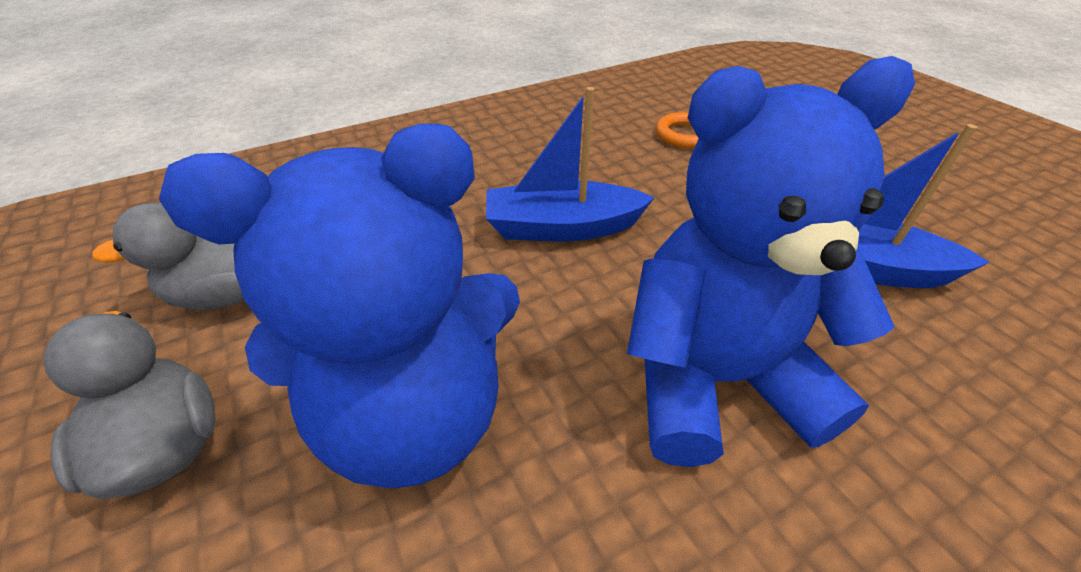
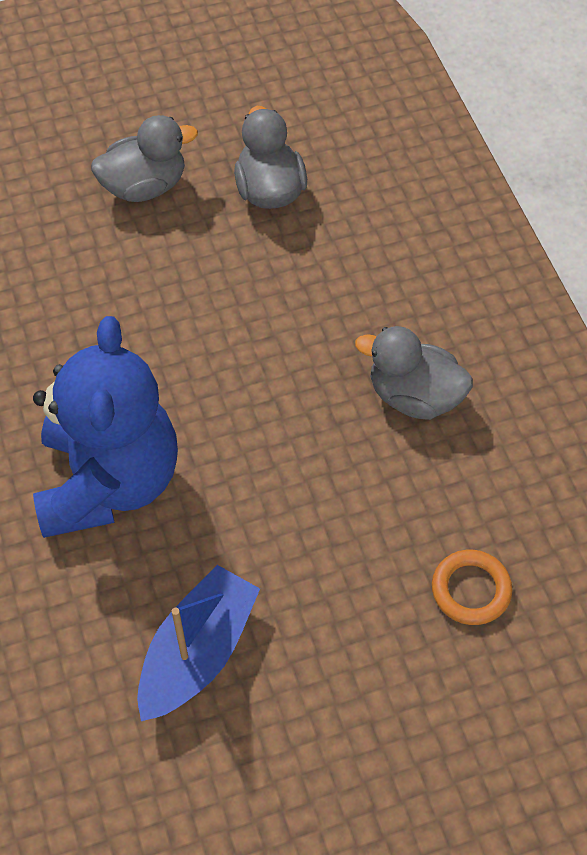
camera: 100 degrees right, 15 degrees up
blue teddy bear [159,123,520,488] -> none
blue boat [486,87,655,241] -> none
none -> grey duck [355,326,473,420]

